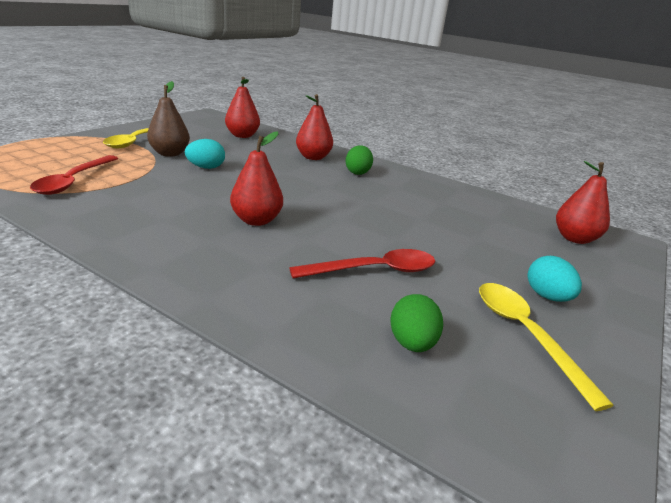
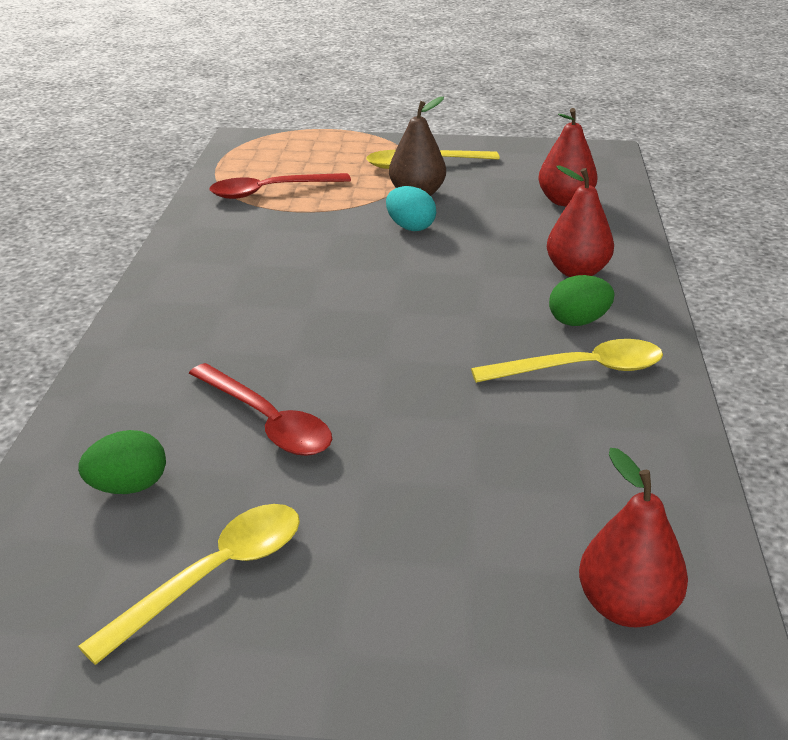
camera: 65 degrees right, 5 degrees up
red pear [230,131,283,226] -> none
turquoise egg [528,256,582,302] -> none
none -> yellow spoon [471,339,663,383]

